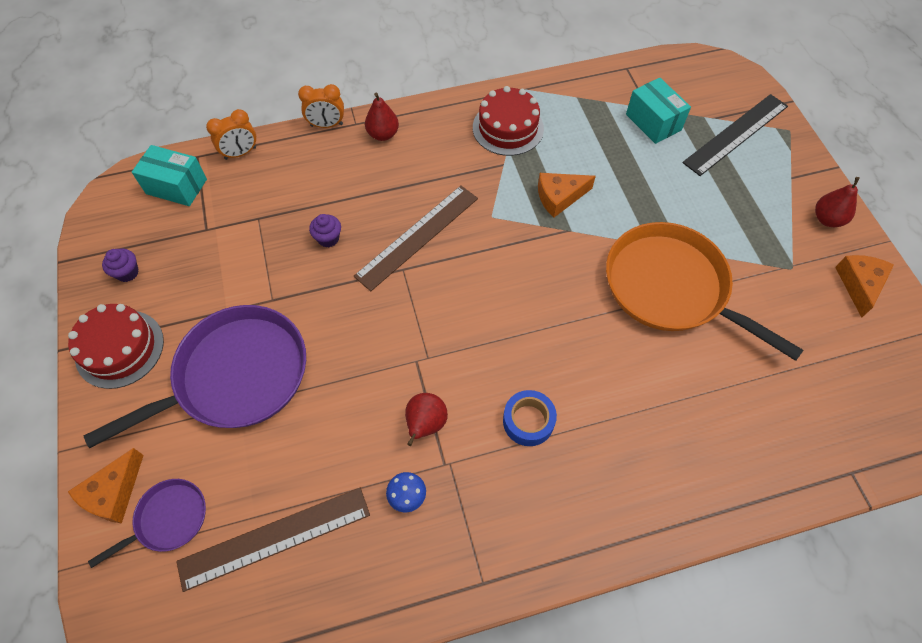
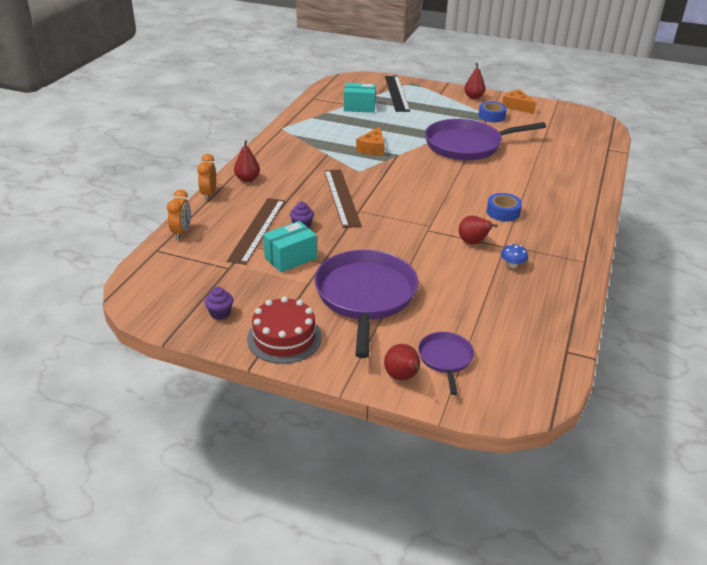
camera: 55 degrees left, 25 degrees down
orange cheese [68,448,144,524] -> red pear [384,344,420,380]
turquoise box [132,145,207,206] -> turquoise box moved to [263,221,317,272]
brown ruler [176,488,370,592] -> brown ruler moved to [227,198,285,265]
orange clock [298,84,344,128] -> orange clock turned 150 degrees clockwise [197,154,216,200]
red cake [473,86,544,156] -> none
orange pan [606,222,804,361] -> purple pan [425,119,546,160]
none -> blue tape [478,101,507,122]

